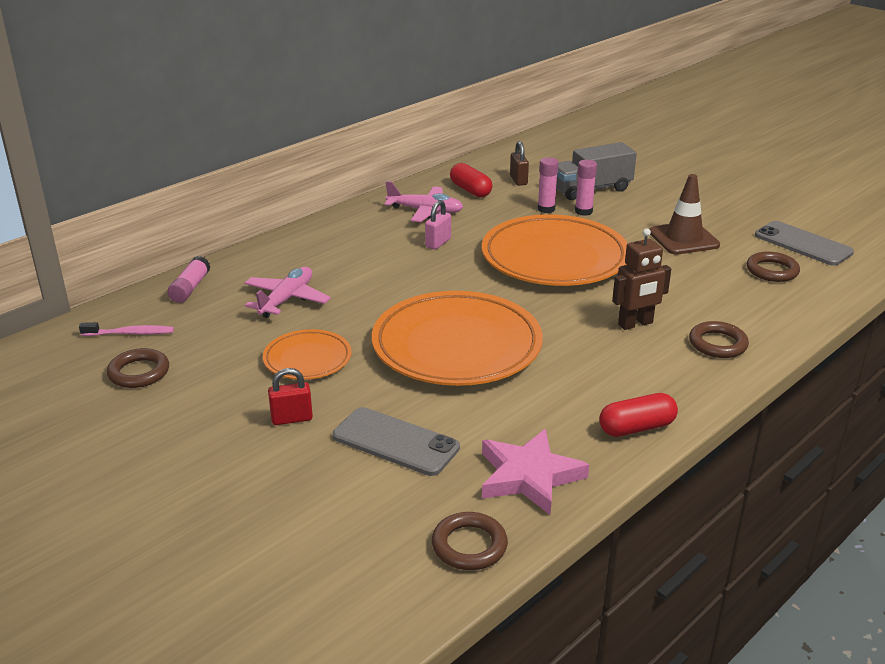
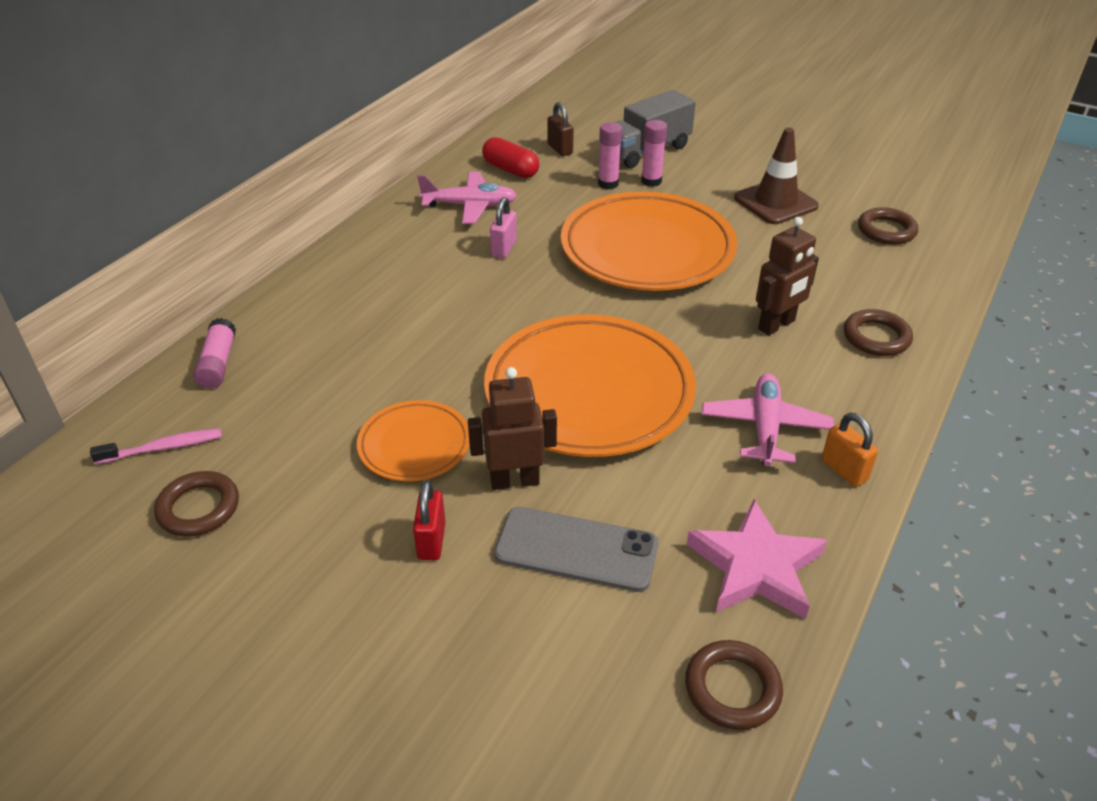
camera: 15 degrees left, 10 degrees up
pink plane [245,267,331,318] -> pink plane moved to [702,373,834,466]
red padlock [268,368,313,425] -> red padlock turned 60 degrees counterclockwise [413,481,446,560]
red capsule [600,393,678,437] -> orange padlock [822,413,878,487]
grey phone [755,221,854,266] -> none
none -> brown robot [468,367,557,490]

